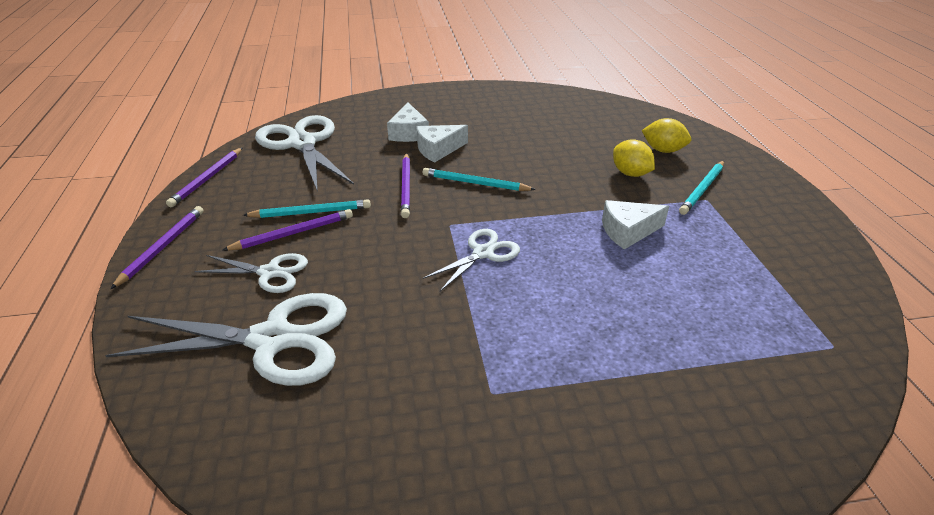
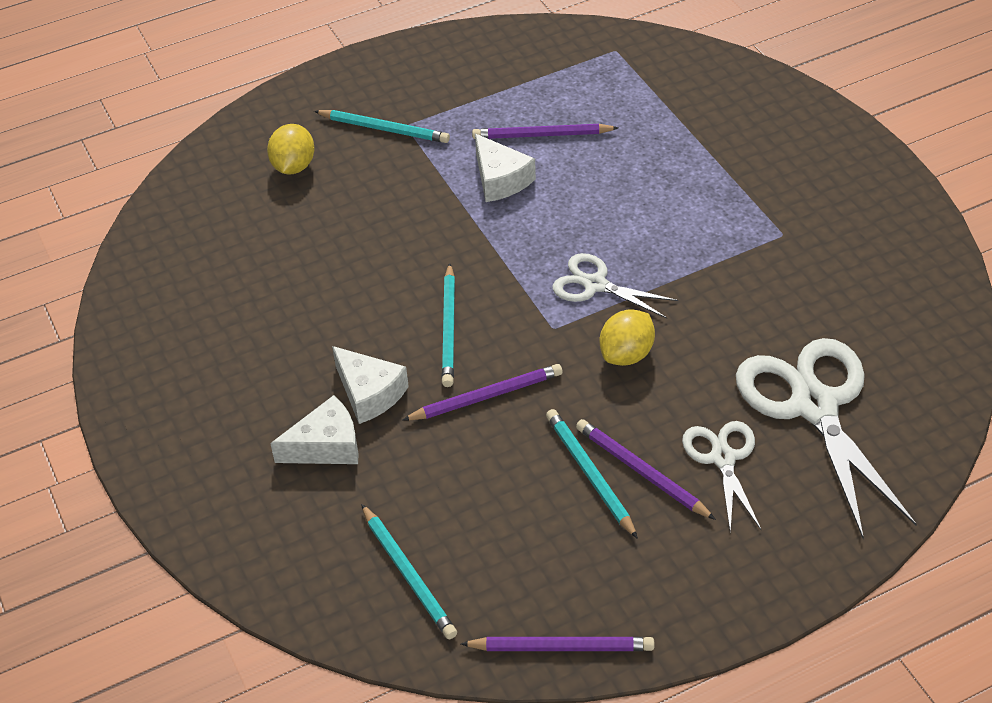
camera: 105 degrees left, 10 degrees up
purple pencil [110,206,203,289] -> purple pencil moved to [472,124,619,139]
white scissors [255,115,354,192] -> turquoise pencil [361,504,457,639]
yellow lemon [613,139,655,177] -> yellow lemon moved to [600,309,655,366]

